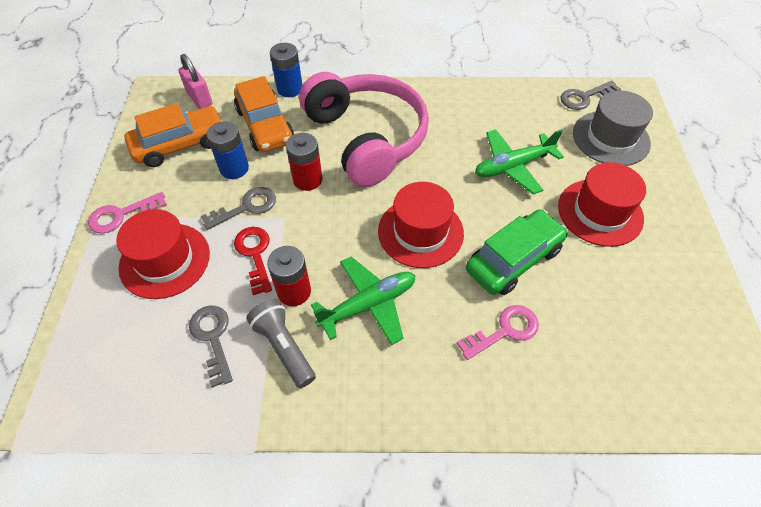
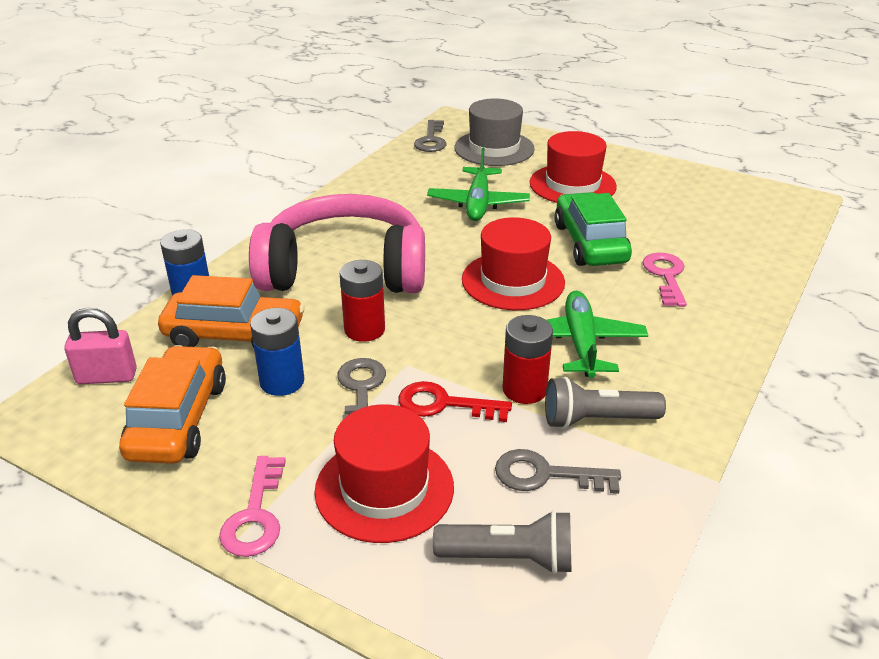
camera: 60 degrees left, 20 degrees down
none -> grey flashlight [433,510,572,574]

